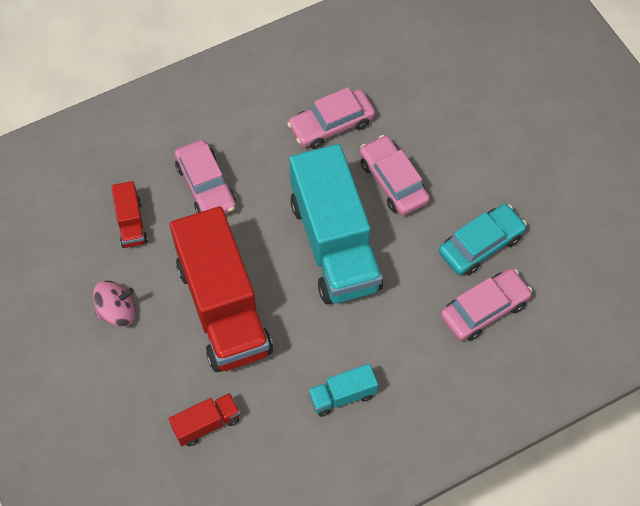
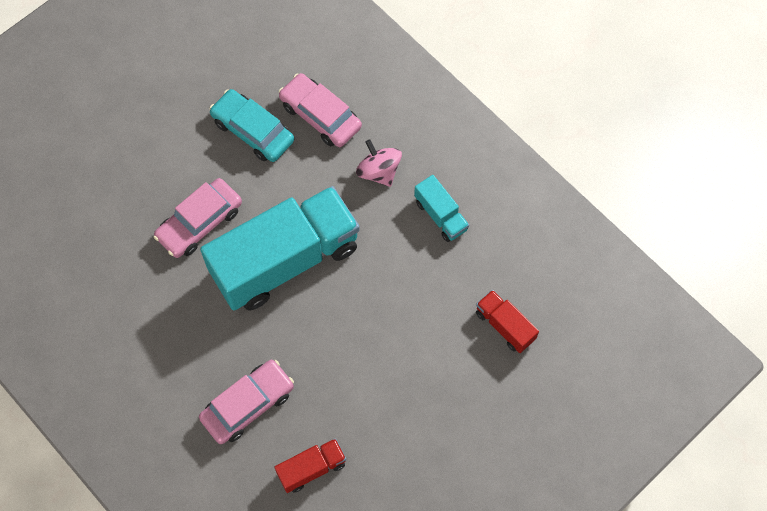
camera: 105 degrees left, 5 degrees up
pink spinning top [93,281,136,327] -> pink spinning top moved to [356,139,402,187]
red truck [170,206,273,372] -> none
pink car [287,87,375,149] -> none

